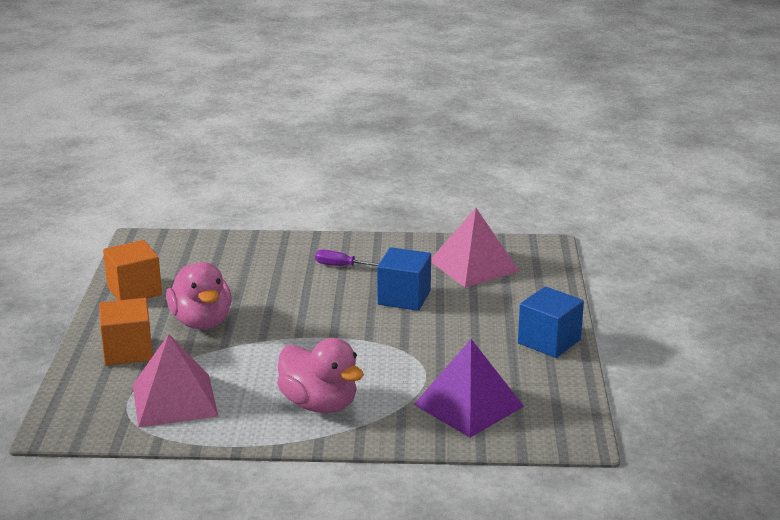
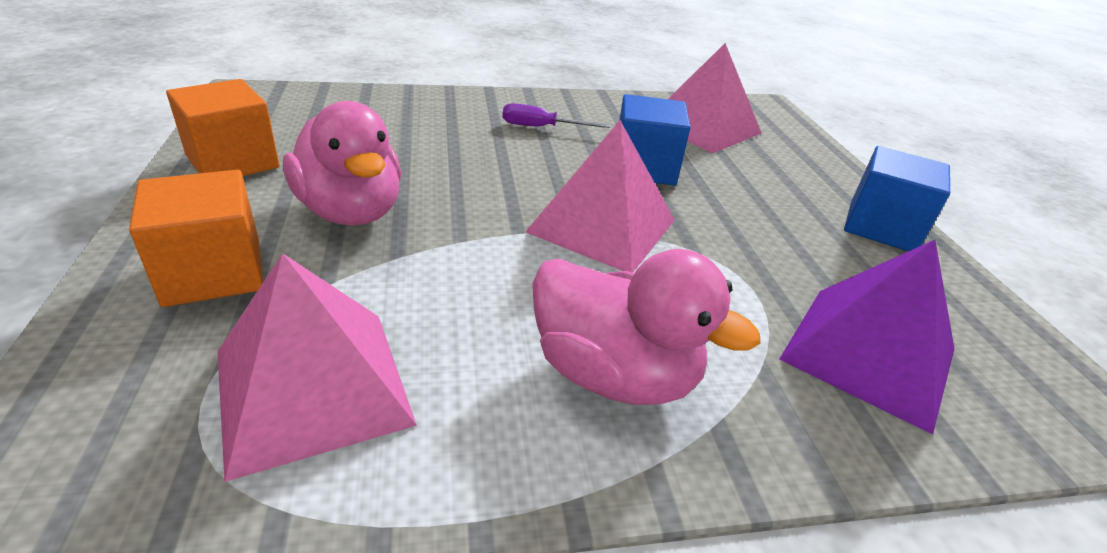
camera: 15 degrees left, 10 degrees up
none -> pink pyramid [525,120,675,273]

